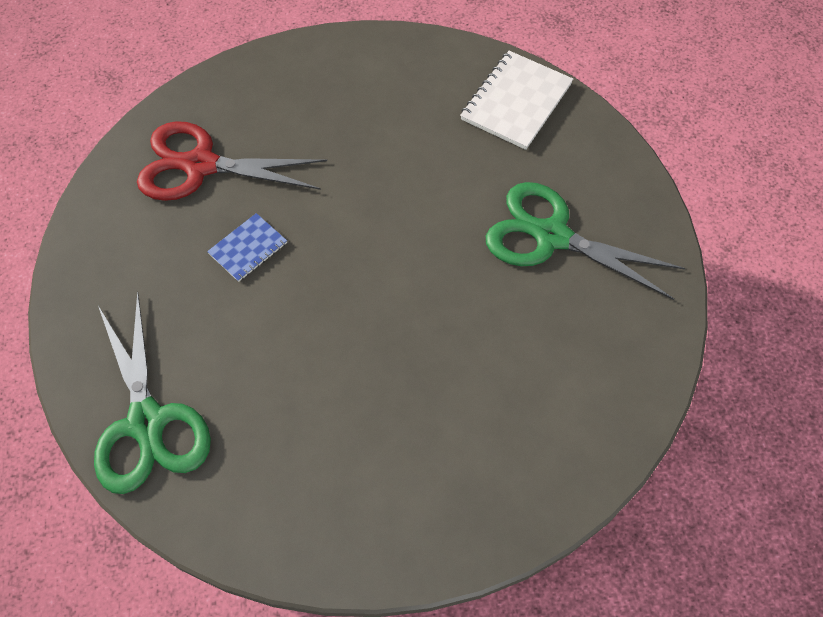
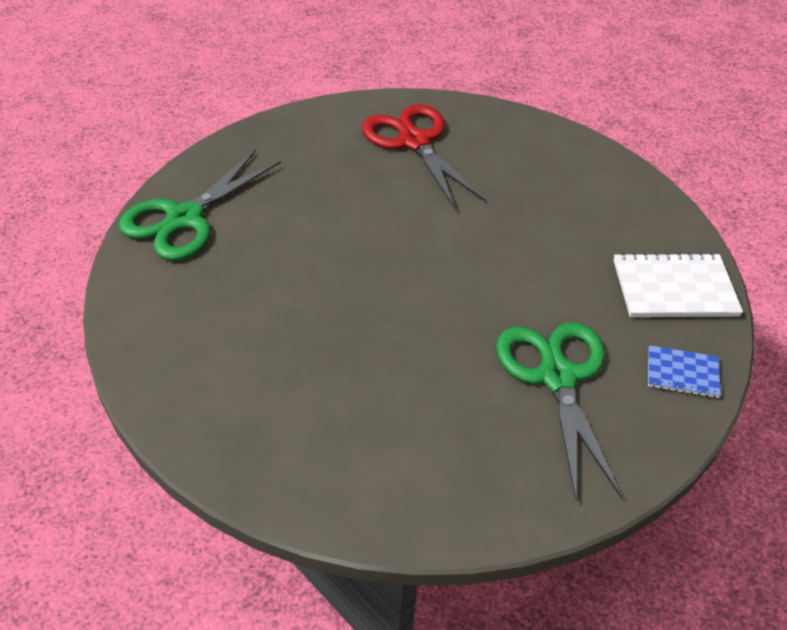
camera: 55 degrees right, 15 degrees down
blue notebook [207,213,287,282] -> blue notebook moved to [648,345,721,398]

